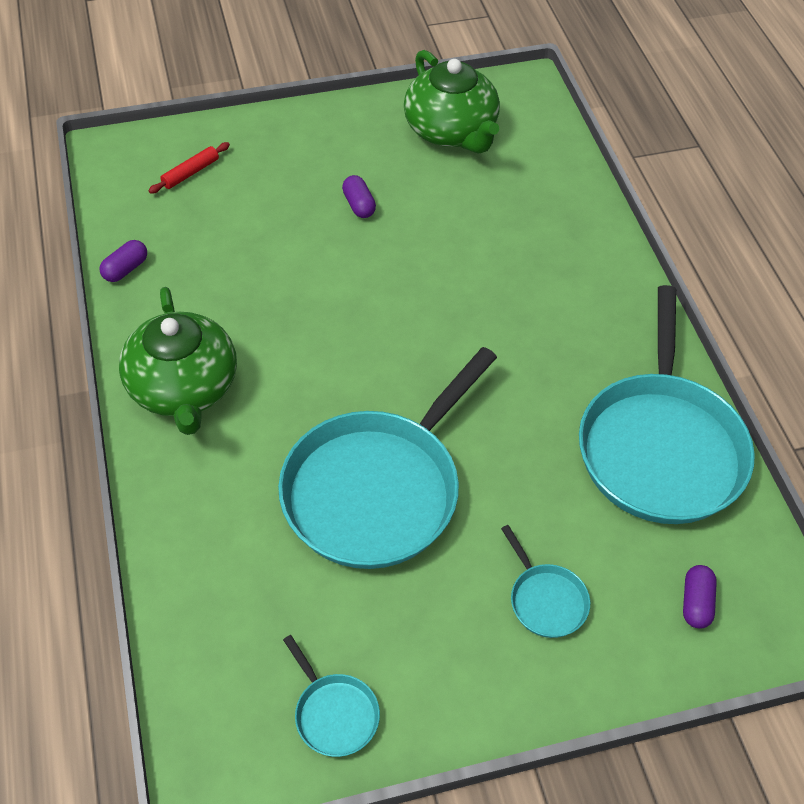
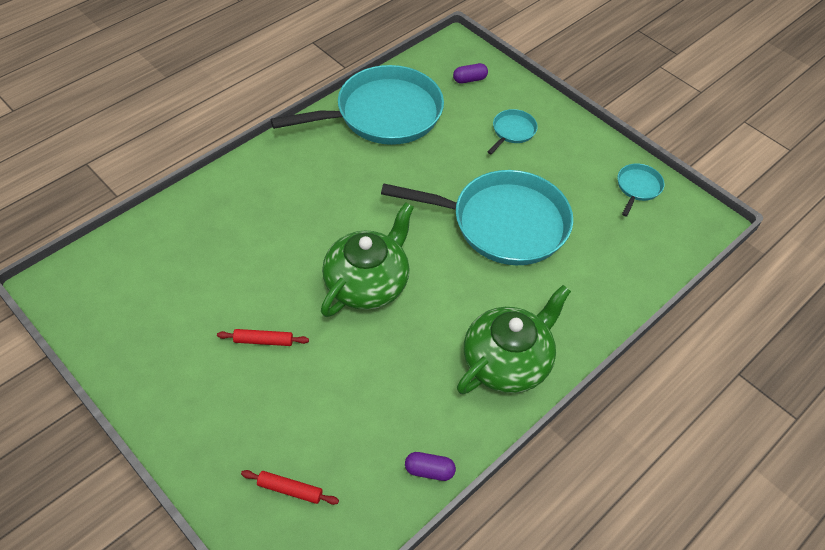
camera: 120 degrees left, 0 degrees up
purple capsule [342,175,376,218] -> red rolling pin [217,329,309,346]
green teapot [404,50,500,153] -> green teapot moved to [321,202,414,317]

